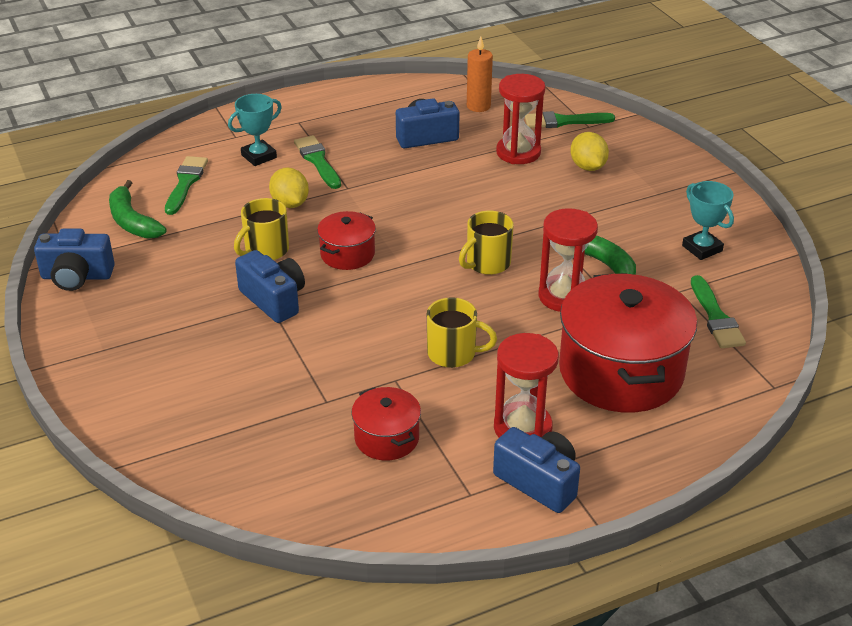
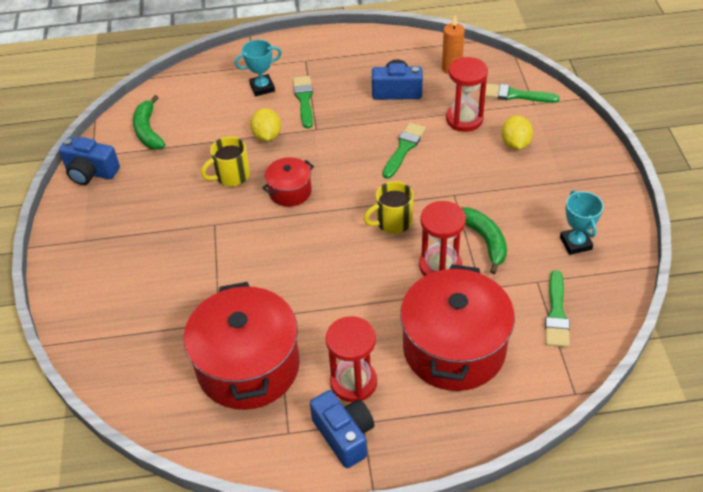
camera: 20 degrees right, 10 degrees up
green brush [165,156,208,215] -> green brush moved to [383,122,426,179]
blue camera [235,250,305,323] -> none
red pot [351,387,421,460] -> red pot [184,282,300,410], size x2.04
yellow mug [427,297,497,368] -> none

